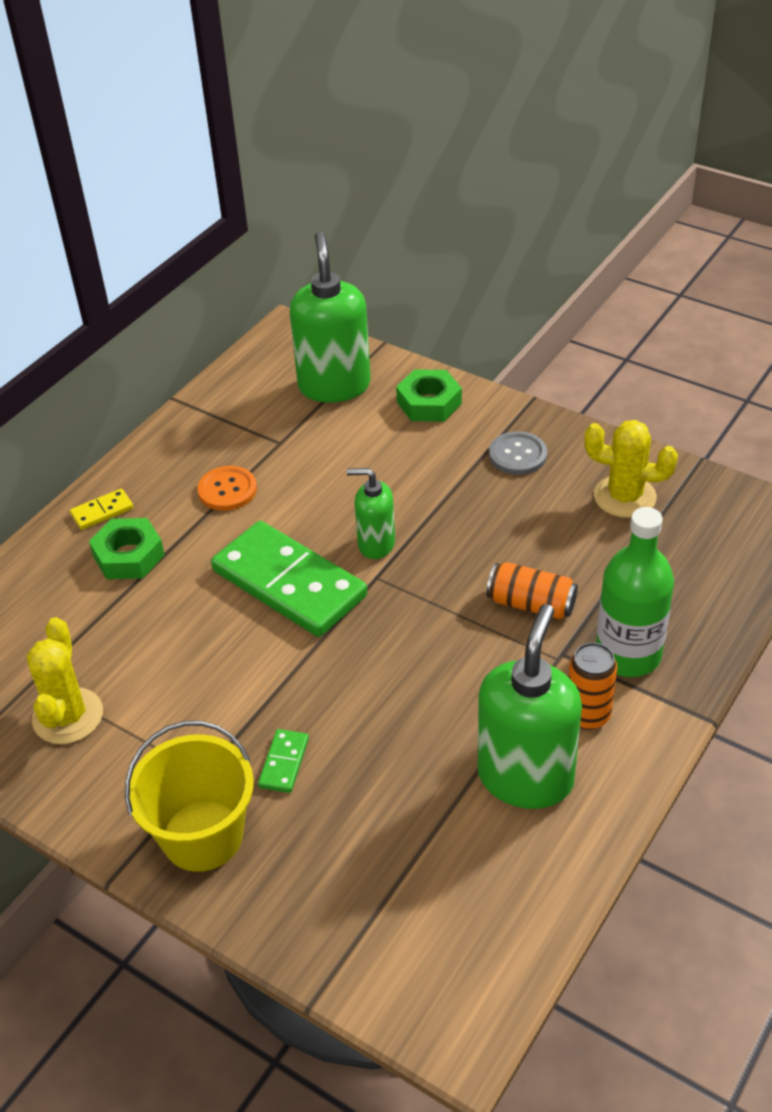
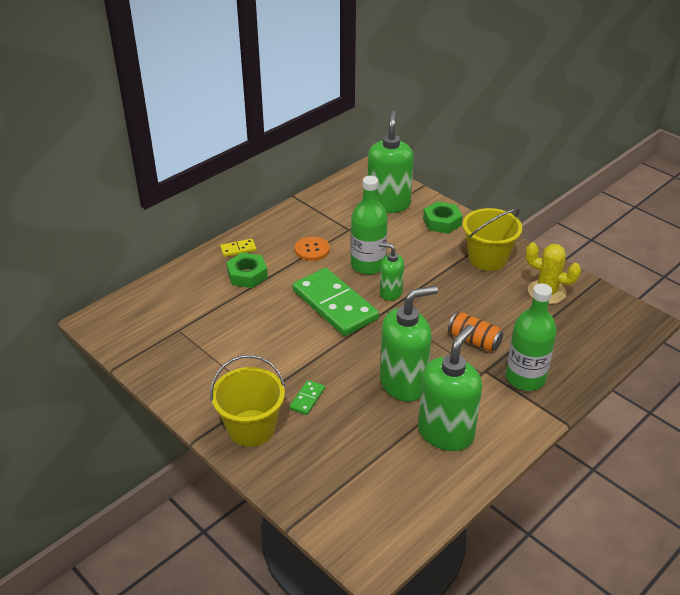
camera: 10 degrees right, 5 degrees down
yellow cactus [27,617,103,744] -> none
grey button [489,431,547,475] -> yellow bucket [463,208,522,271]
orange can [568,643,617,730] -> none
none -> green bottle [351,176,388,275]
none -> green soap dispenser [380,286,438,402]

